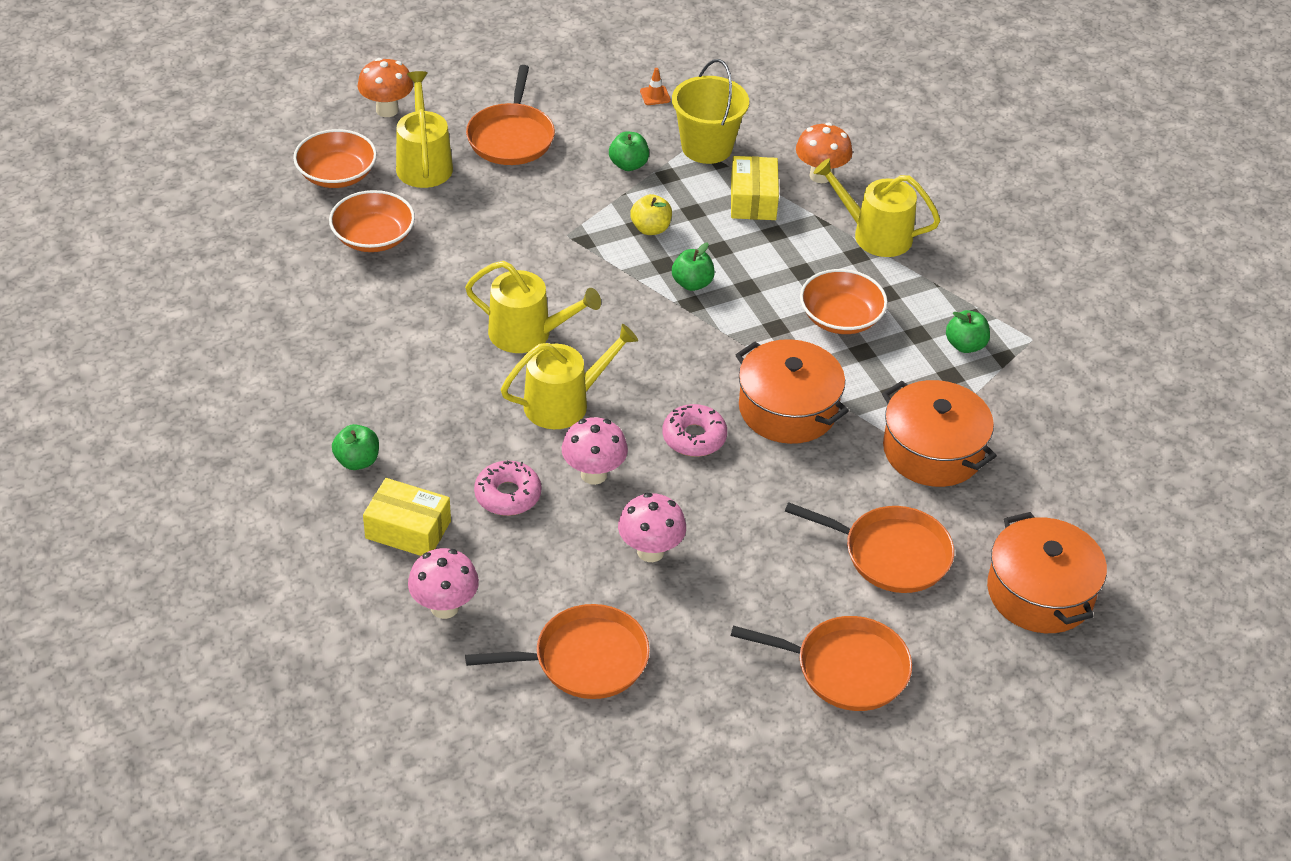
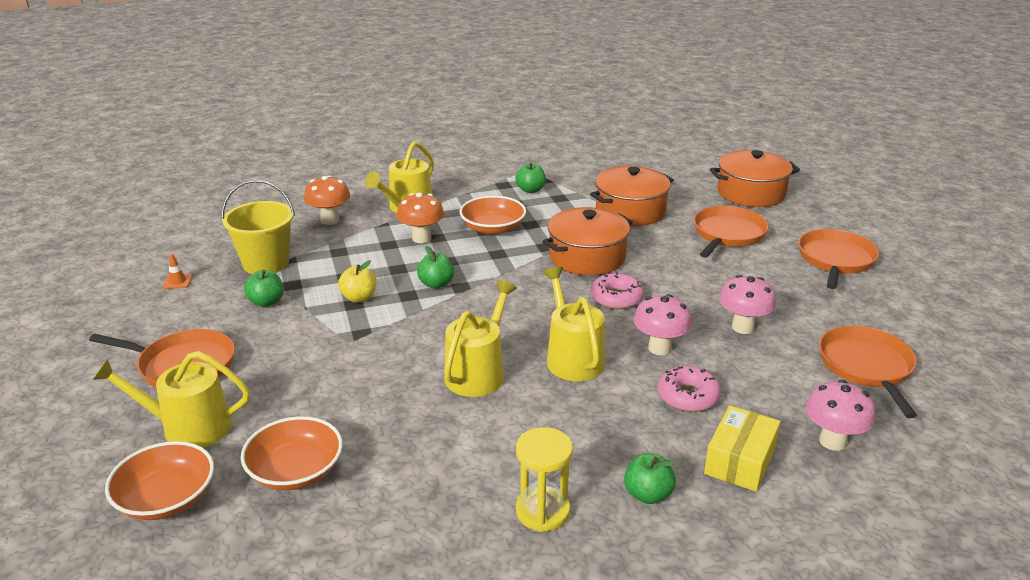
camera: 80 degrees left, 15 degrees down
orange mushroom [357,58,413,117] -> orange mushroom moved to [397,193,444,243]
yellow box [731,156,779,220] -> none
none -> yellow hourglass [516,427,573,532]

